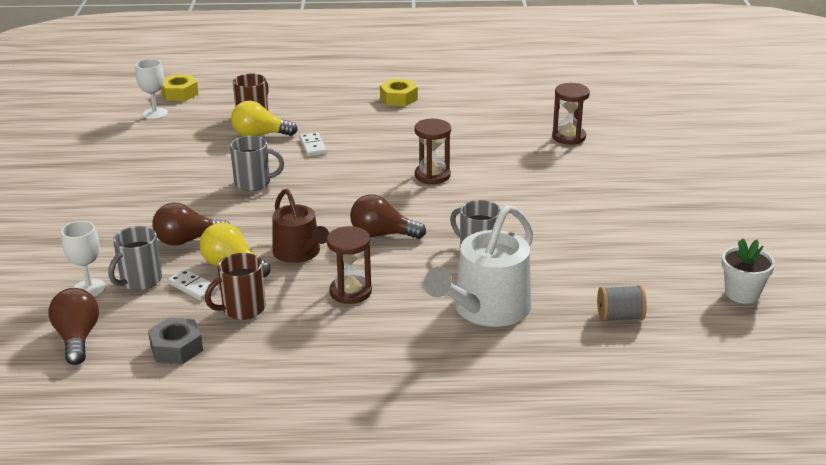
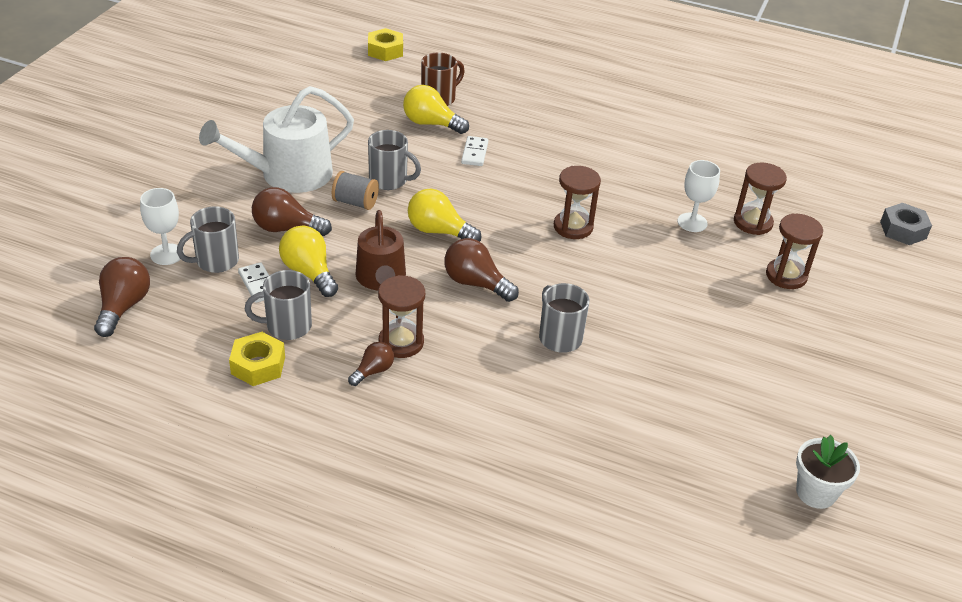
camera: 20 degrees right, 10 degrees up
white goblet [136,59,168,119] -> white goblet moved to [677,160,720,232]
grey nut [148,317,203,364] -> grey nut moved to [880,203,932,245]
brown mug [205,253,265,320] -> grey mug [245,270,312,340]
yellow nut [380,79,418,106] -> yellow nut moved to [229,332,285,386]
white watering can [424,205,533,327] -> white watering can moved to [199,86,354,193]
grey spool [597,285,647,322] -> grey spool moved to [332,171,379,210]
none -> brown light bulb [348,342,394,386]
none -> yellow light bulb [408,189,481,242]
none -> brown hourglass [766,213,823,289]

